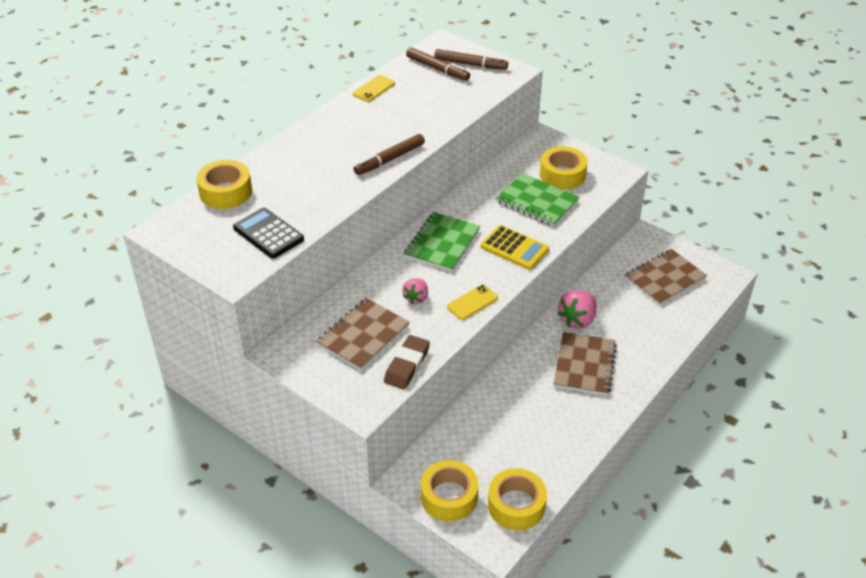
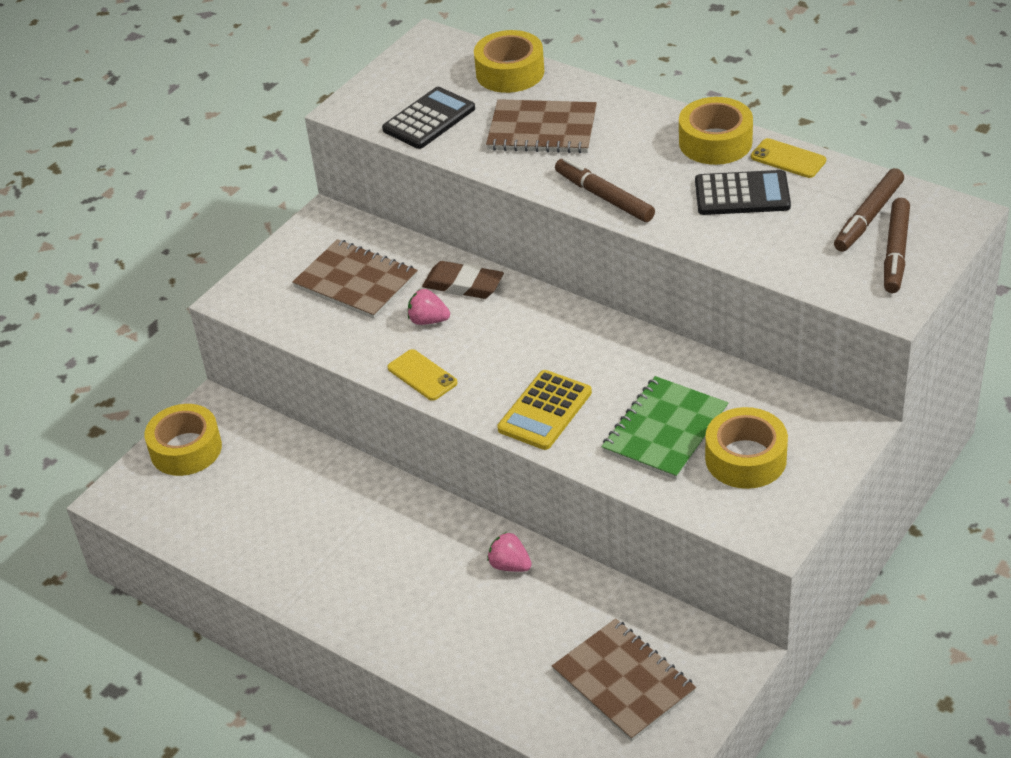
camera: 90 degrees right, 0 degrees up
brown eraser [384,335,430,389] -> brown eraser moved to [422,261,504,299]
green notebook [404,212,480,272] -> none
yellow tape [488,468,547,530] -> yellow tape moved to [679,97,753,165]
brown notebook [554,332,617,396] -> brown notebook moved to [486,99,597,153]
pink strawberry [557,290,597,328] -> pink strawberry [487,532,532,572], size x0.63
none -> black calculator [695,170,791,215]

